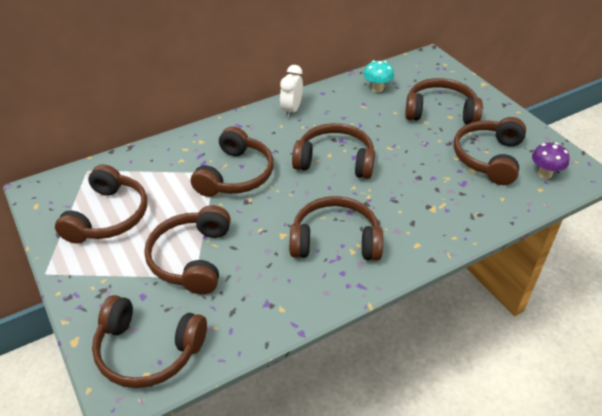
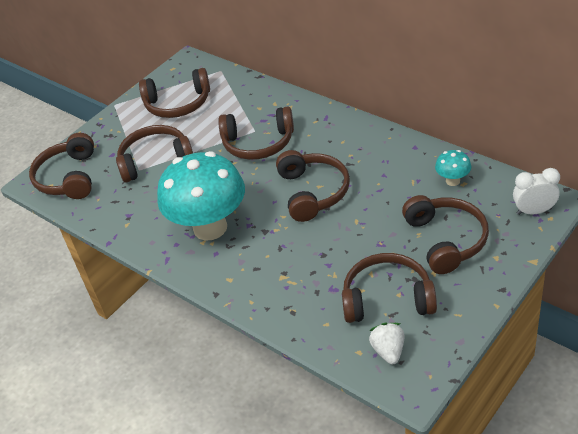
camera: 75 degrees right, 0 degrees up
white clock [280,65,303,118] -> white clock moved to [513,168,560,215]
brown headphones [289,196,383,261] -> turquoise mushroom [157,151,245,241]
purple mushroom [532,143,570,179] -> white strawberry [369,322,405,364]

